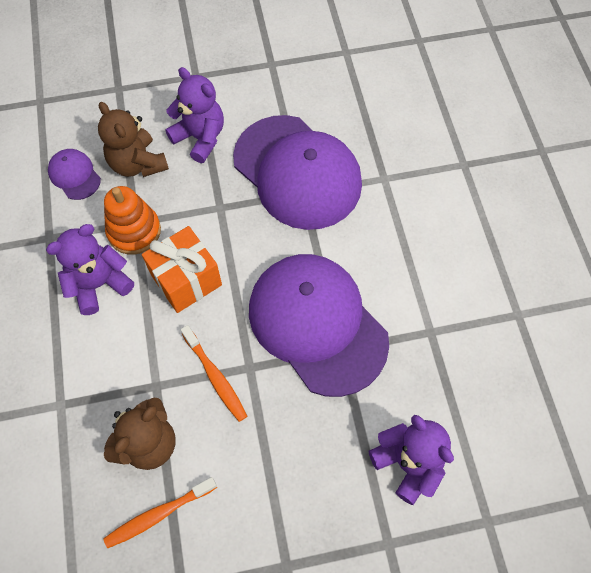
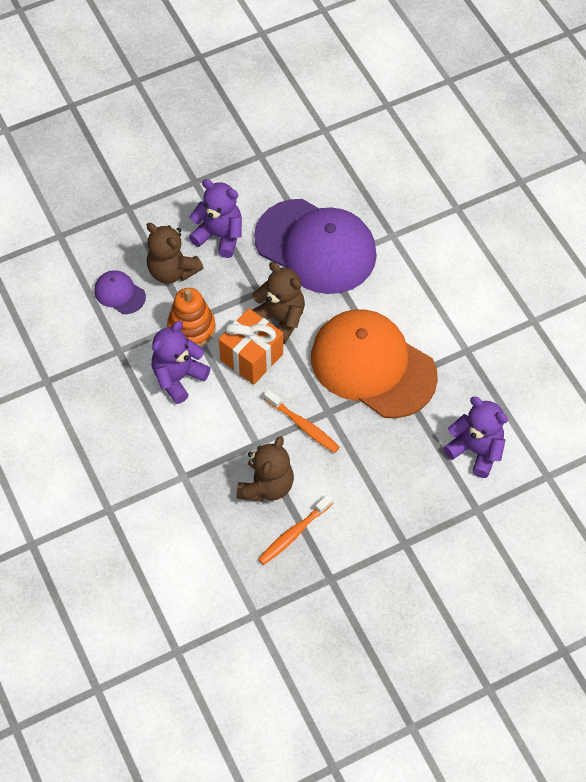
camera: 15 degrees left, 5 degrees down
purple cap [249,254,389,397] -> orange cap [311,309,438,418]
none -> brown teddy bear [252,262,305,344]

